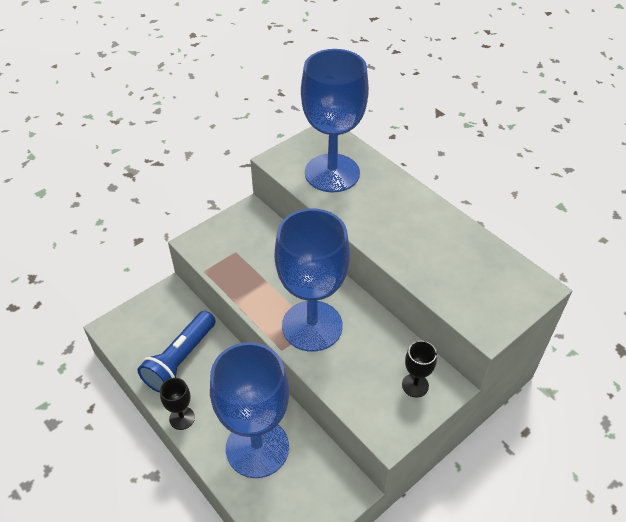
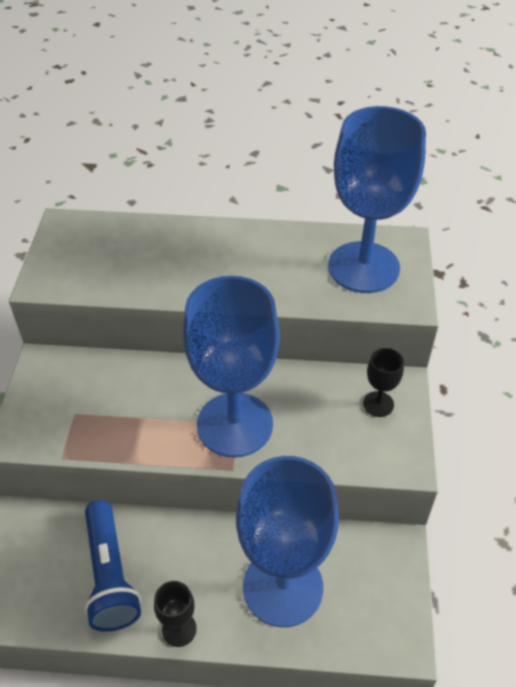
camera: 45 degrees left, 0 degrees up
blue goblet [301,49,369,192] -> blue goblet moved to [328,106,426,293]

